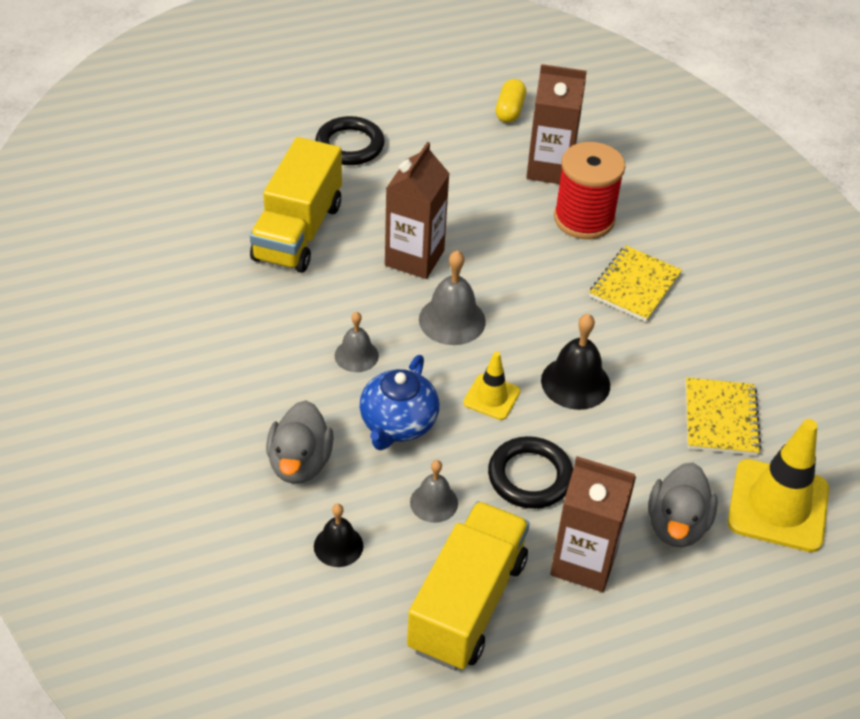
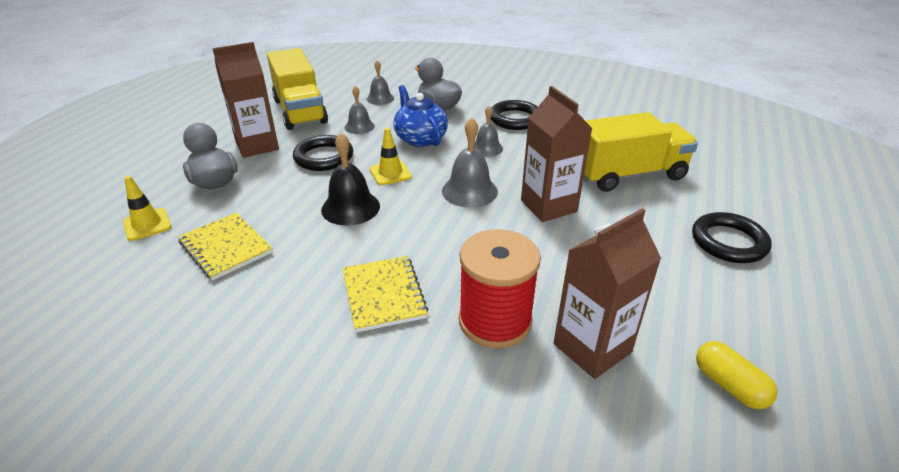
camera: 135 degrees right, 10 degrees down
yellow truck [250,137,342,273] -> yellow truck turned 105 degrees clockwise [583,112,698,192]
black bell [314,504,363,567] -> grey bell [367,60,394,105]
yellow traffic cone [728,419,829,552] -> yellow traffic cone [123,176,172,241], size x0.53
none -> black ring [490,100,538,130]

